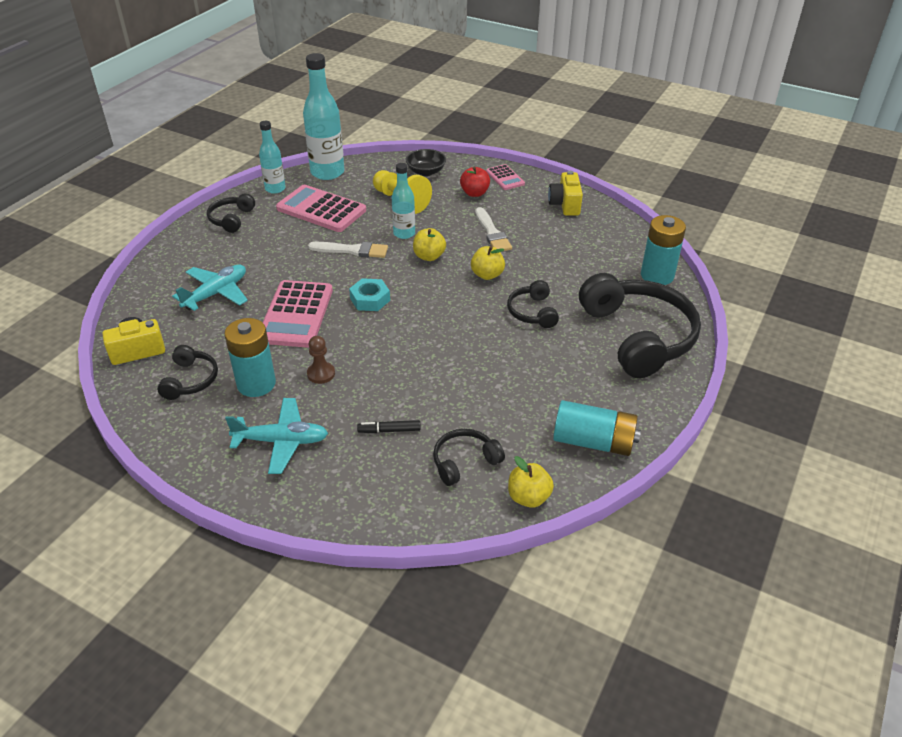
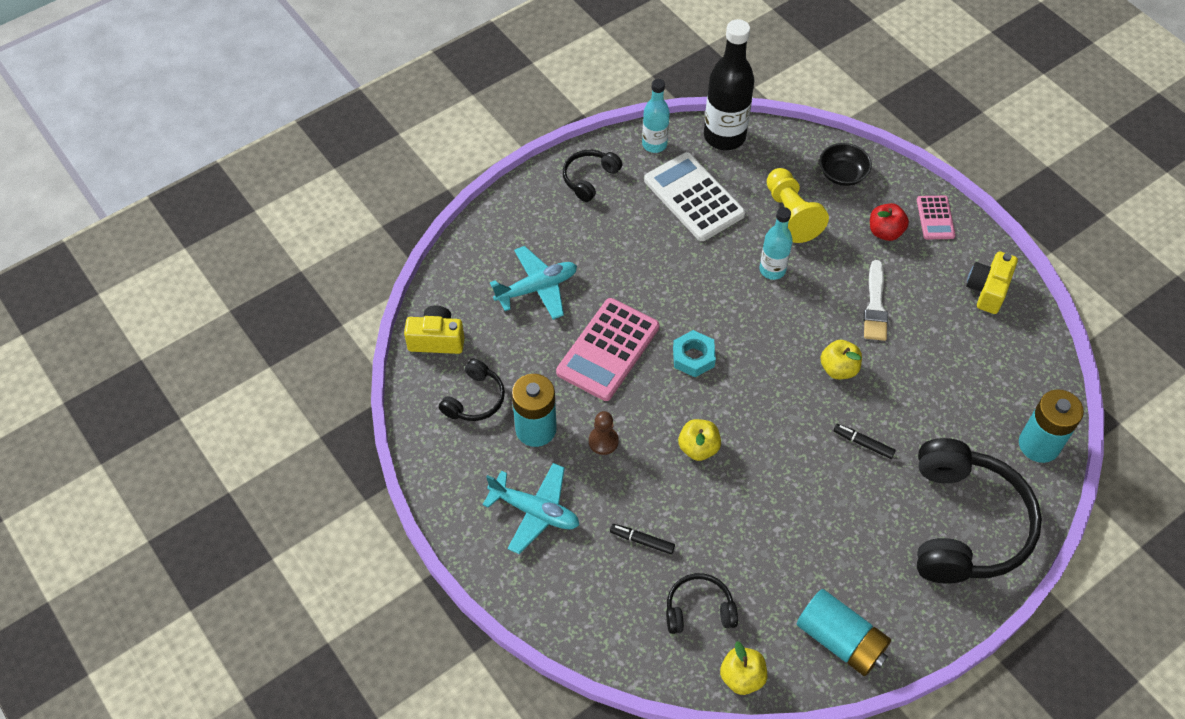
camera: 25 degrees right, 15 degrees up
pink calculator [276,185,366,232] -> white calculator [644,152,745,241]
turquoise bottle [303,53,344,180] -> black bottle [704,19,754,150]
white brush [308,242,388,258] -> none
yellow apple [413,228,446,261] -> yellow apple moved to [678,419,721,461]
black headphones [507,280,559,328] -> black marker [834,424,896,459]

